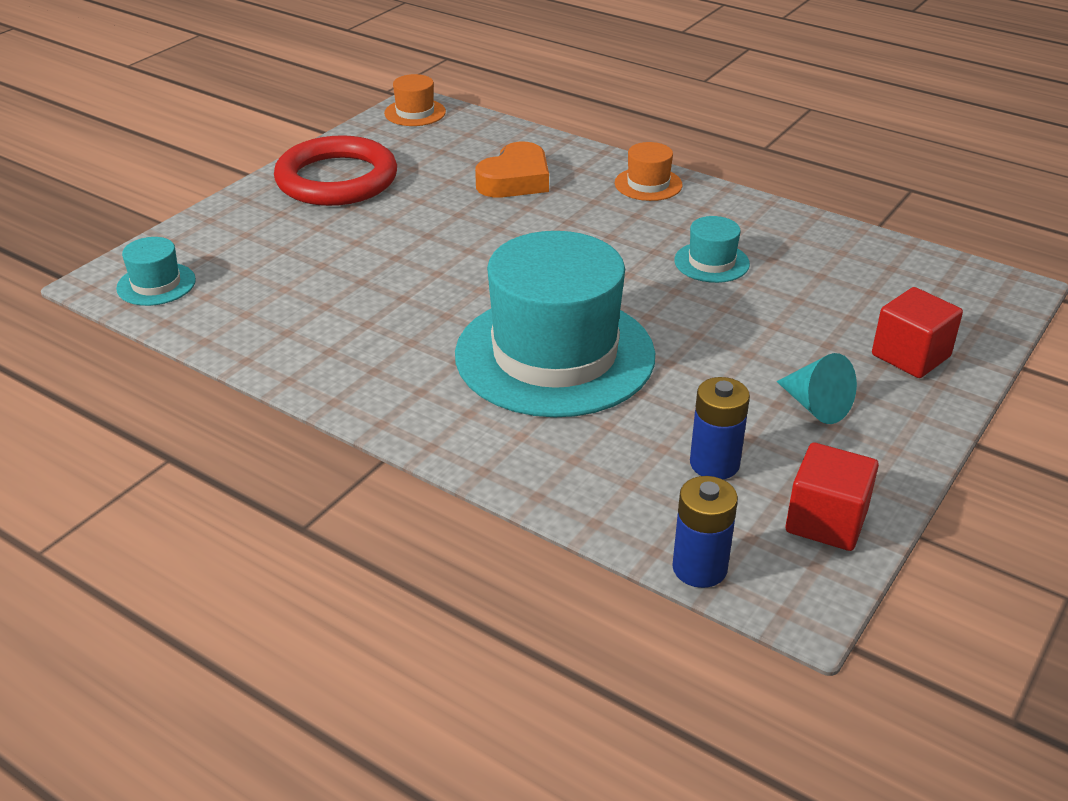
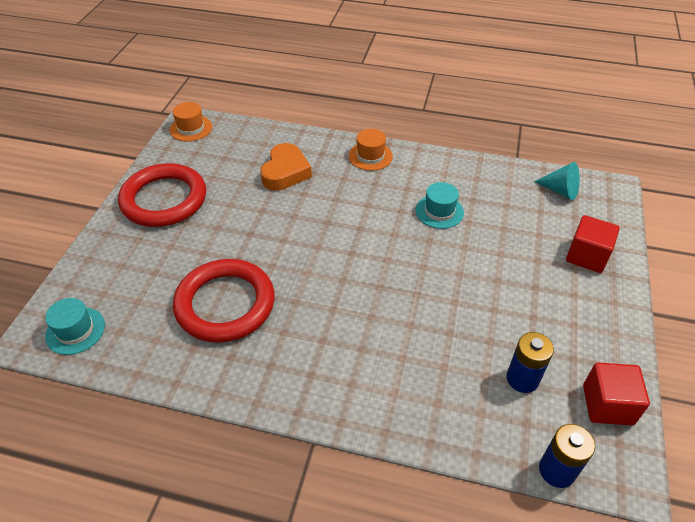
camera: 20 degrees left, 10 degrees up
turquoise hat [455,231,655,417] -> none
turquoise cone [776,353,857,424] -> turquoise cone moved to [534,162,580,200]
none -> red ring [173,259,275,343]

